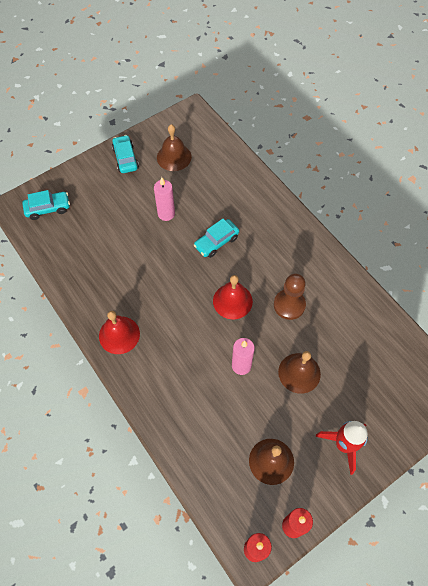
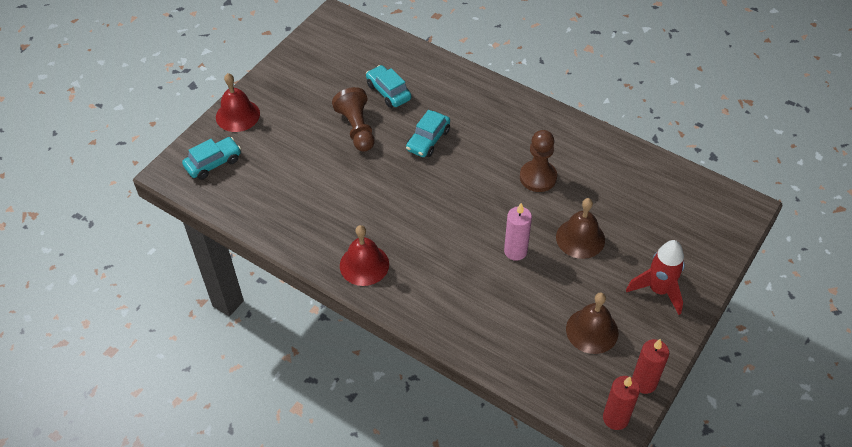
camera: 20 degrees left, 10 degrees down
turquoise car [112,135,139,173] -> turquoise car moved to [366,65,411,108]
pink candle [154,177,175,221] -> brown pawn [332,87,375,152]
brown bell [157,124,192,171] -> none
red bell [213,275,253,319] -> red bell moved to [216,73,260,132]

